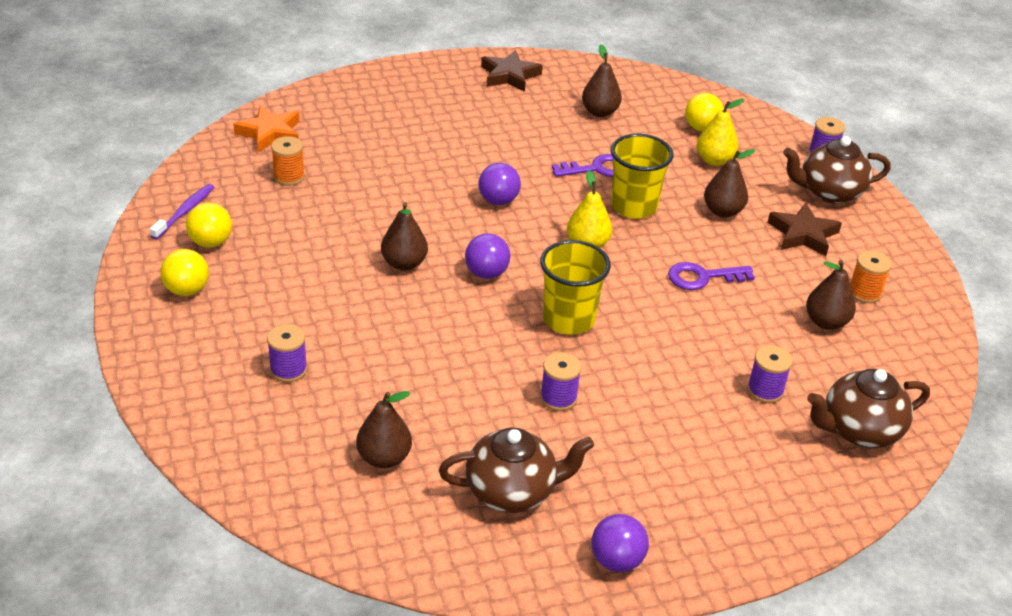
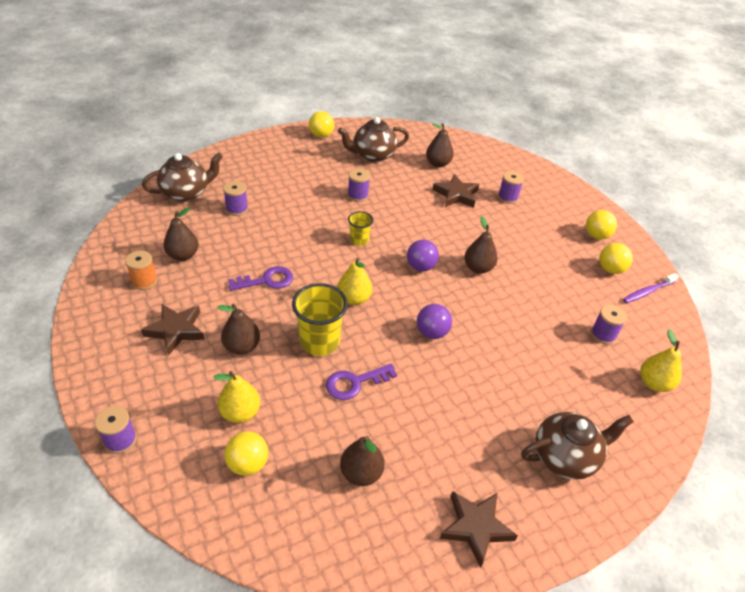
camera: 170 degrees right, 5 degrees up
purple toothbrush [150,184,214,239] -> purple toothbrush turned 45 degrees clockwise [623,273,679,303]
orange star [233,105,300,152] -> yellow pear [640,329,682,392]
orange spool [271,136,305,186] -> purple spool [591,305,627,344]
yellow cup [540,240,611,335] -> yellow cup [348,211,373,246], size x0.56
purple ball [592,514,649,572] -> yellow ball [309,111,334,138]
brown teapot [783,136,891,204] -> brown teapot moved to [521,412,634,480]
none -> brown star [433,174,479,208]

